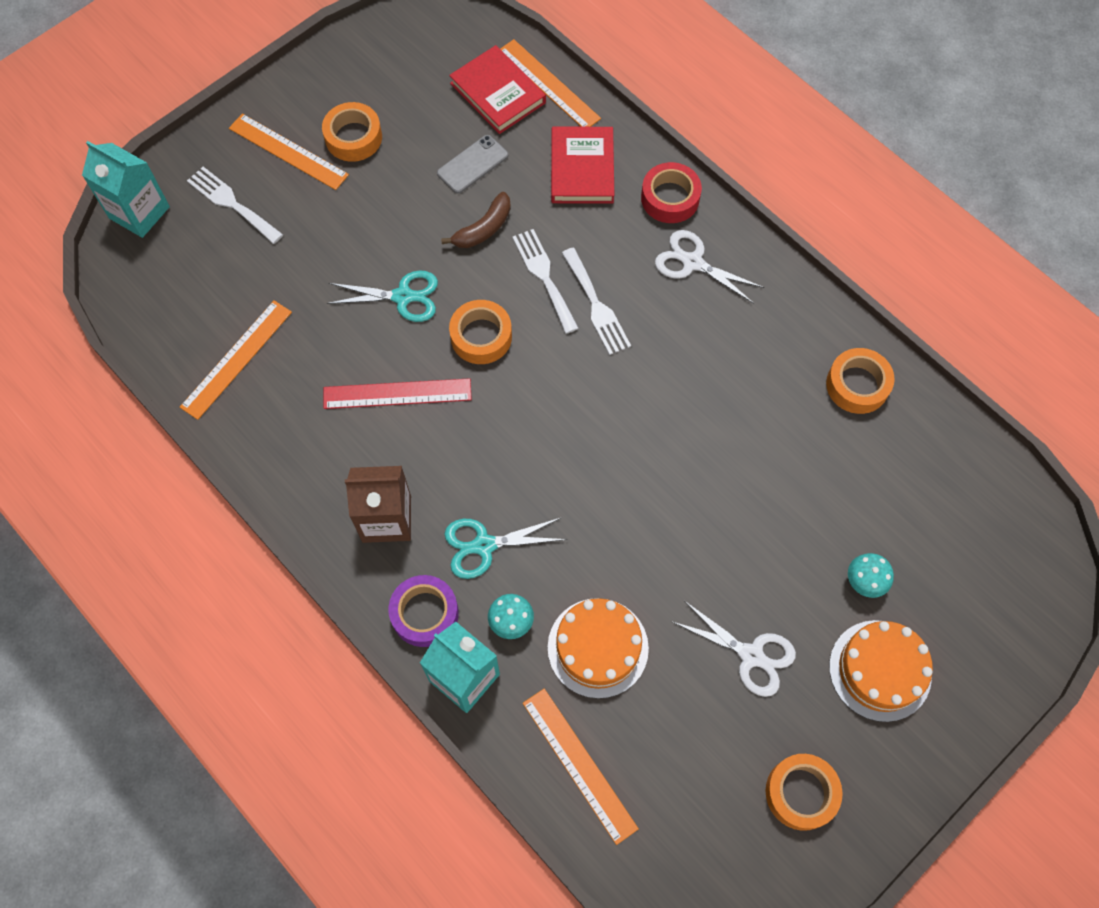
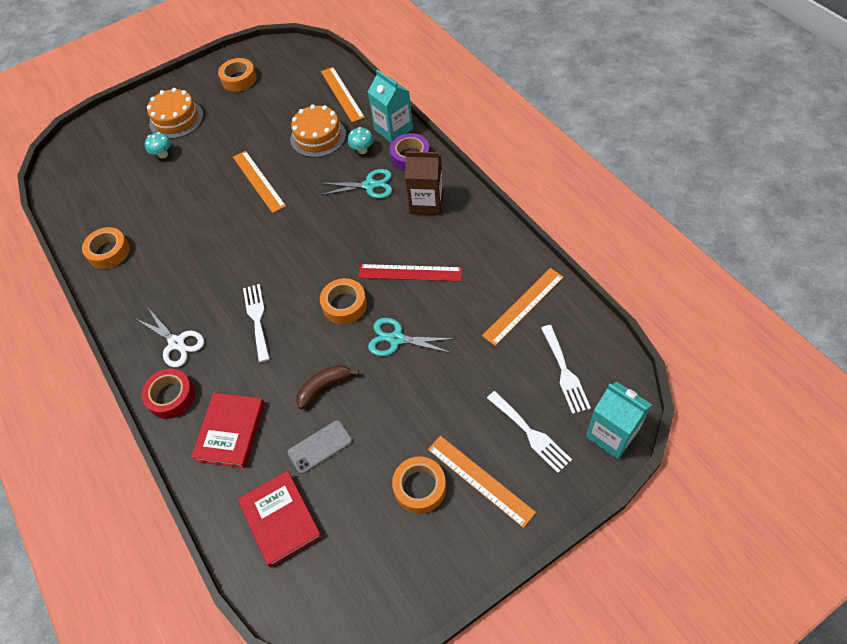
camera: 165 degrees left, 10 degrees down
orange ruler [500,39,601,127] -> orange ruler moved to [233,151,286,213]
white fork [512,229,579,334] -> white fork moved to [541,325,591,414]
white scissors [673,601,796,697] -> none

